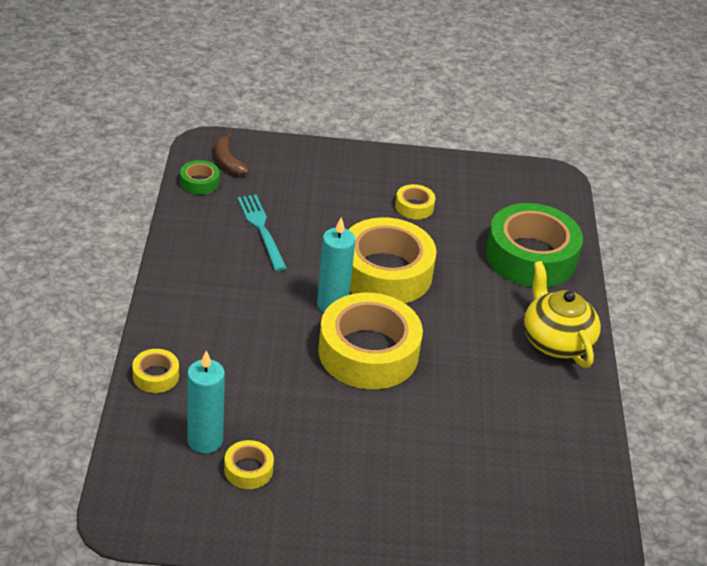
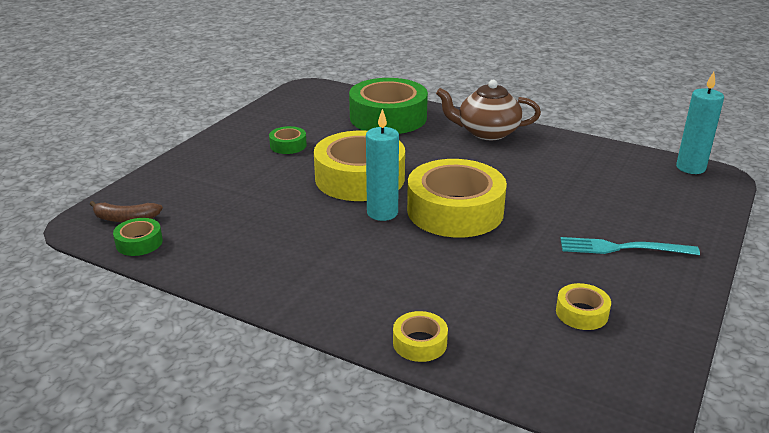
camera: 60 degrees left, 10 degrees down
turquoise candle [187,351,225,453] -> turquoise candle moved to [676,72,724,174]
turquoise fork [238,195,287,271] -> turquoise fork moved to [561,237,700,255]
yellow tape [395,184,435,219] -> green tape [269,126,307,154]
yellow teapot [524,261,601,368] -> brown teapot [436,80,541,140]

